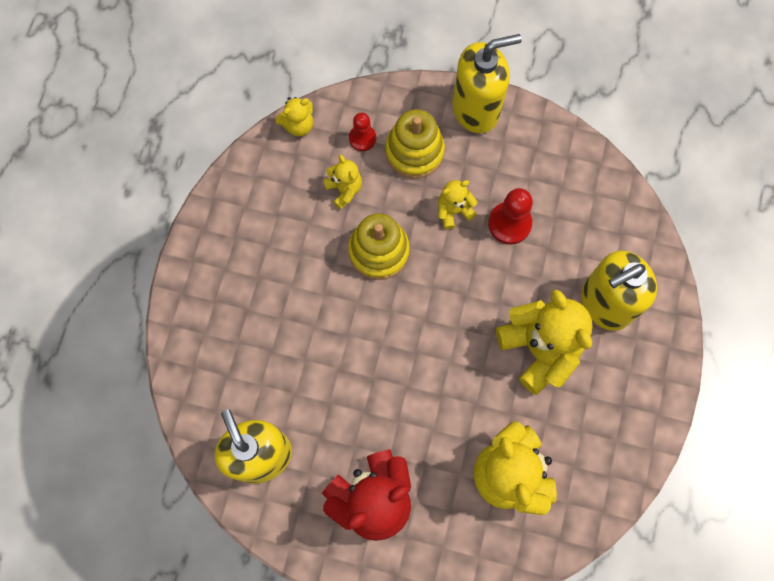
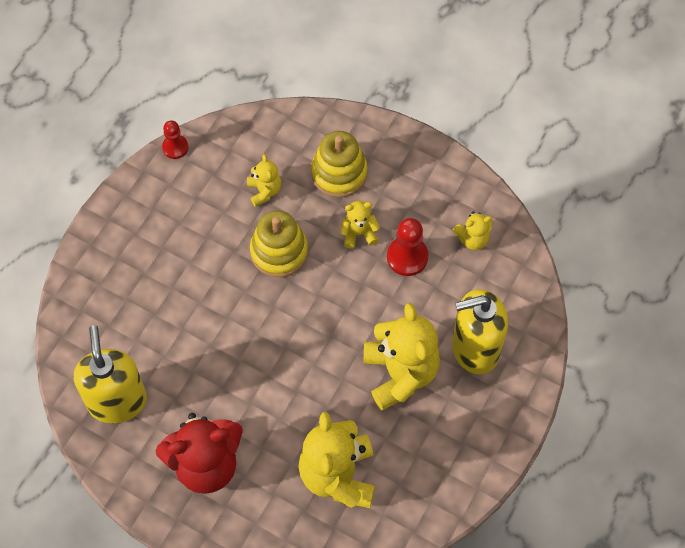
camera: 15 degrees right, 10 degrees down
yellow teddy bear [275,97,313,136] -> yellow teddy bear moved to [453,211,493,250]
red pawn [349,112,376,151] -> red pawn moved to [162,120,188,159]
yellow soap dispenser [452,34,522,133] -> none

